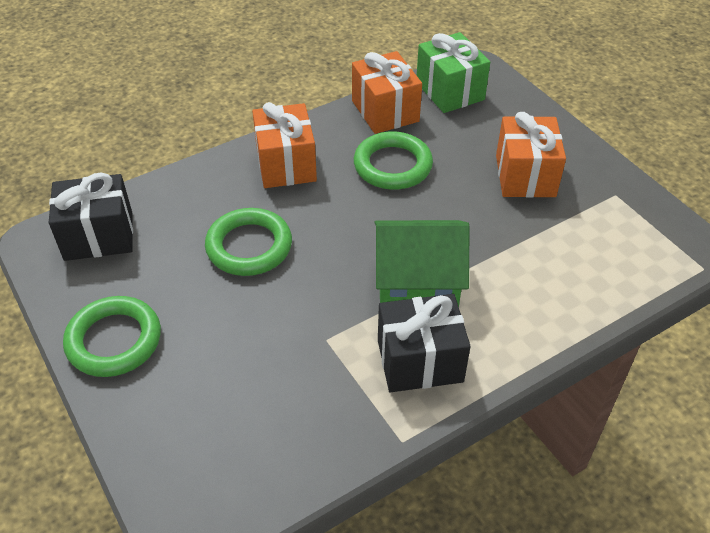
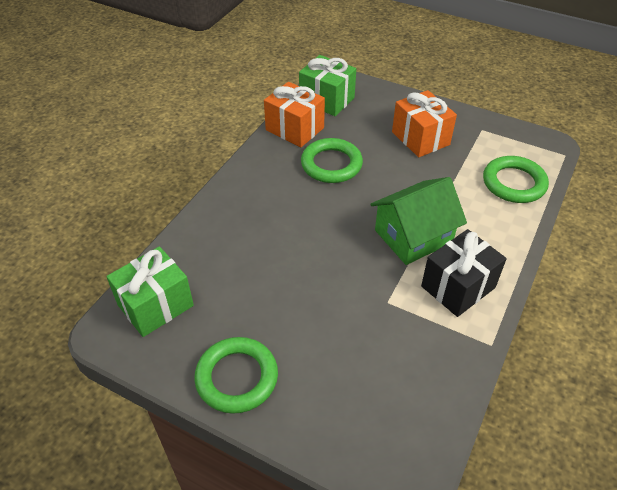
camera: 30 degrees left, 0 degrees up
black gift [49,172,133,261] -> green gift [106,246,194,337]
green ring [205,208,292,276] -> green ring moved to [483,156,549,203]
orange gift [252,102,317,188] -> none

